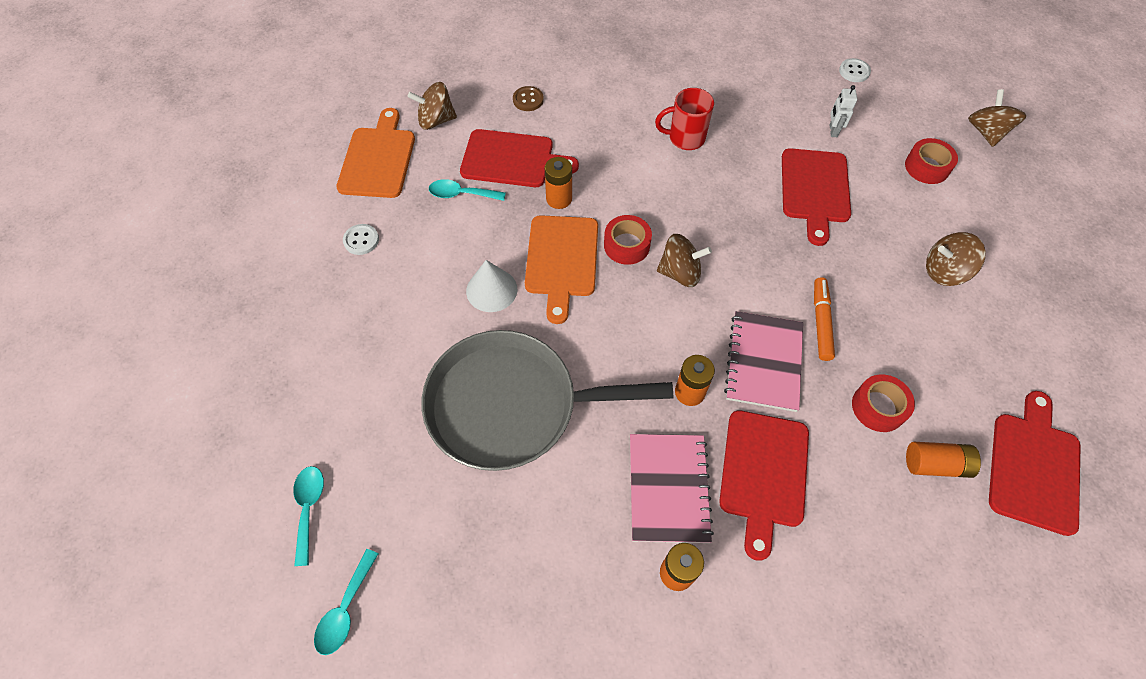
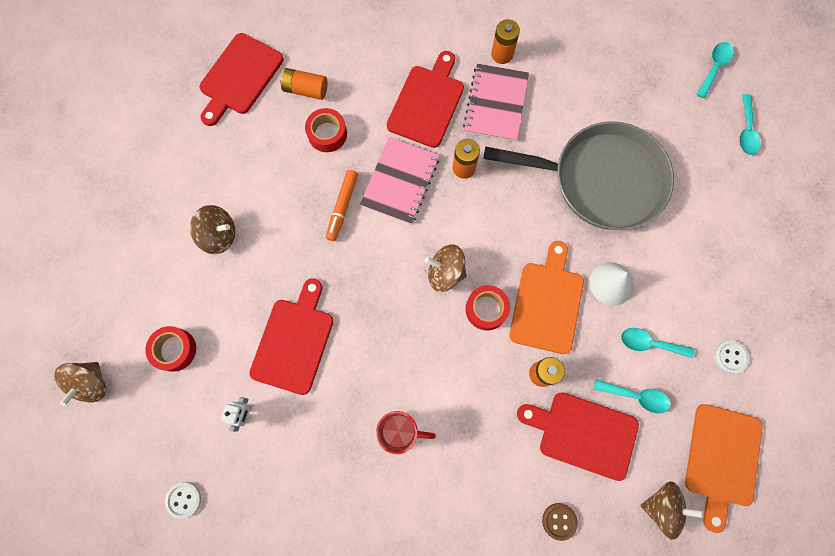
camera: 170 degrees left, 15 degrees up
none -> turquoise spoon [621,328,694,358]

